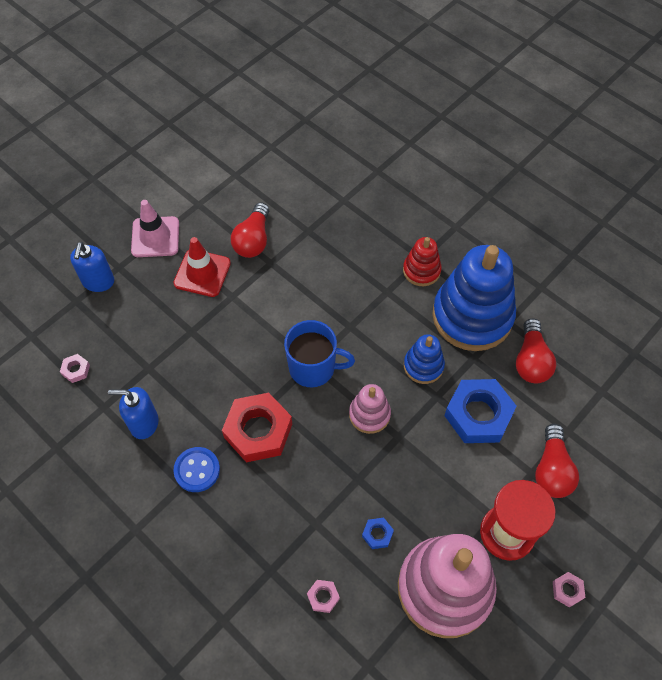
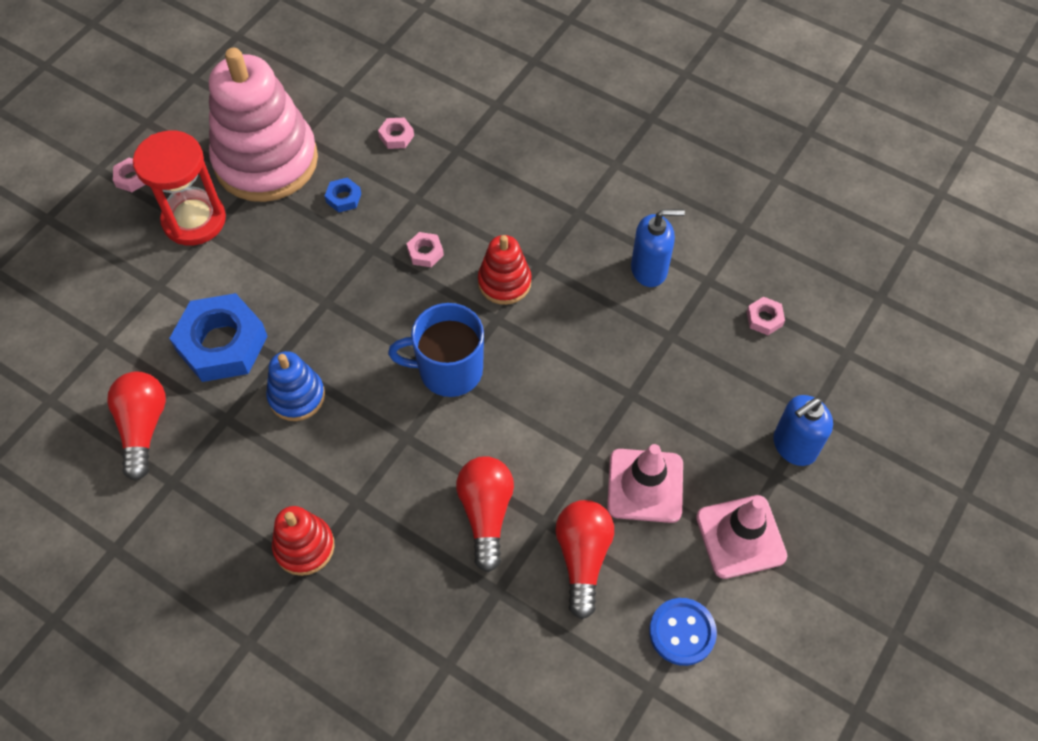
camera: 170 degrees right, 0 degrees up
blue soap dispenser [70,242,114,292] -> blue soap dispenser turned 120 degrees counterclockwise [773,395,833,466]
red traffic cone [173,237,231,297] -> pink traffic cone [607,444,683,523]
blue button [174,447,220,492] -> blue button moved to [649,598,717,666]
red nut [222,393,292,462] -> red stacking toy [478,235,531,305]
pink stacking toy [349,384,391,434] -> none
blue stacking toy [432,245,516,351] -> none
red light bulb [535,424,579,498] -> red light bulb moved to [456,456,514,572]
none -> pink nut [407,232,444,267]

